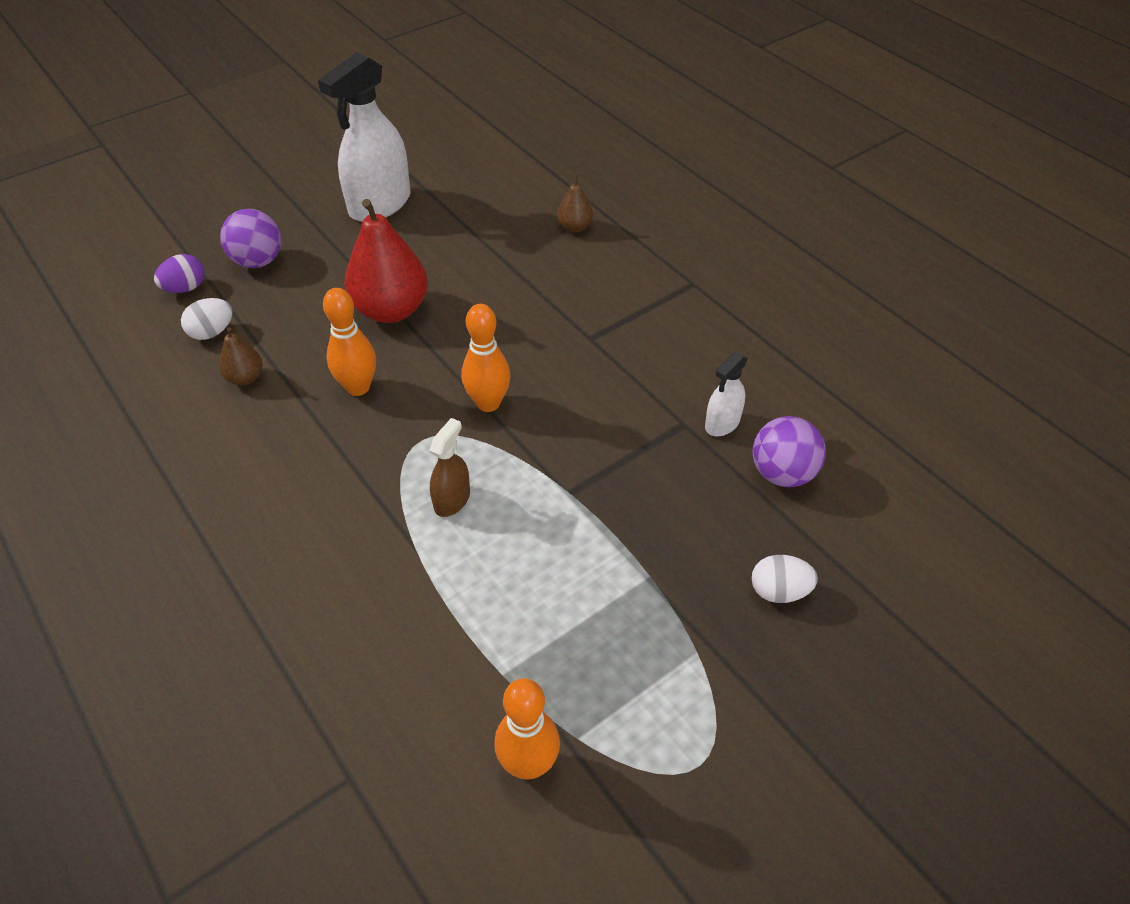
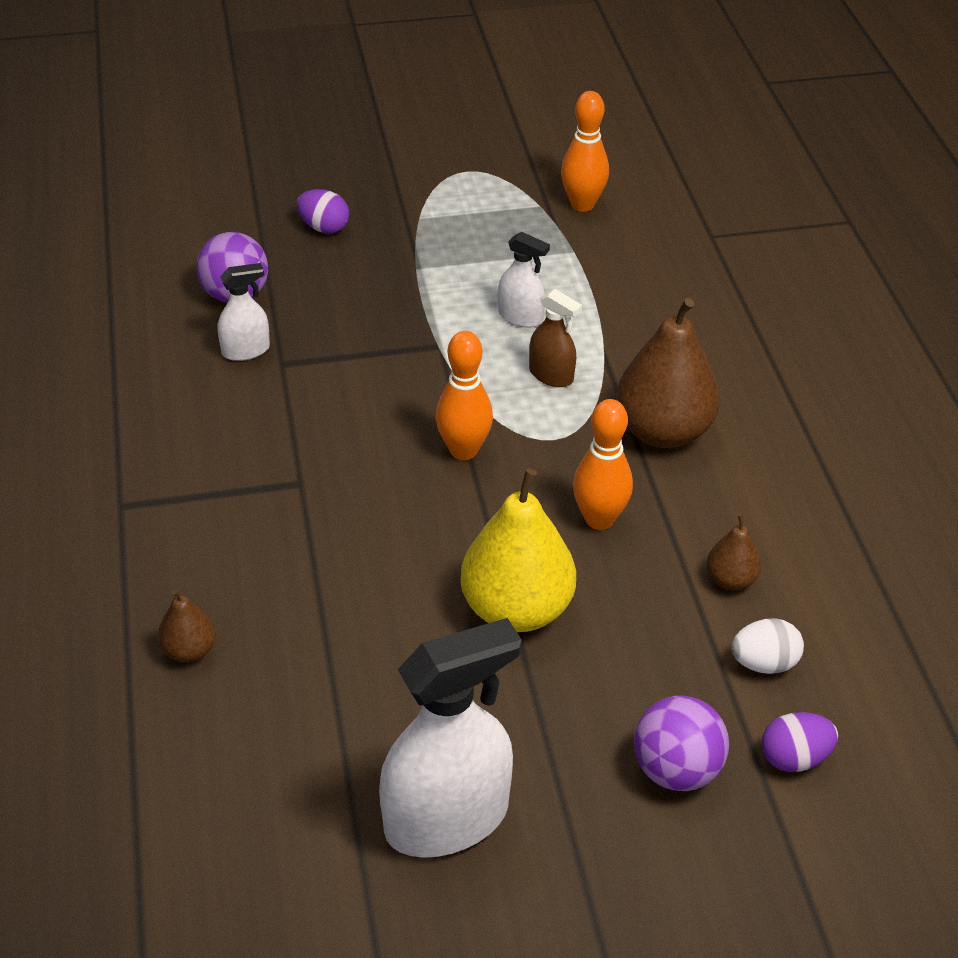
camera: 155 degrees left, 5 degrees down
red pear [344,199,428,323] -> yellow pear [460,469,576,632]
brown spray bottle [429,418,470,517] -> brown spray bottle turned 105 degrees counterclockwise [529,289,582,387]
white egg [752,555,818,603] -> purple egg [297,189,349,234]
none -> white spray bottle [498,232,550,328]
none -> brown pear [615,298,720,448]

